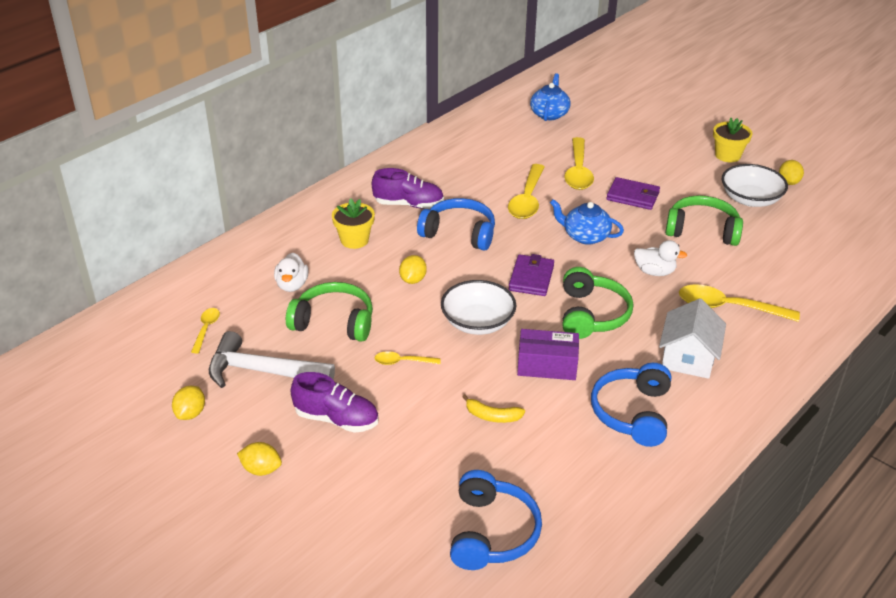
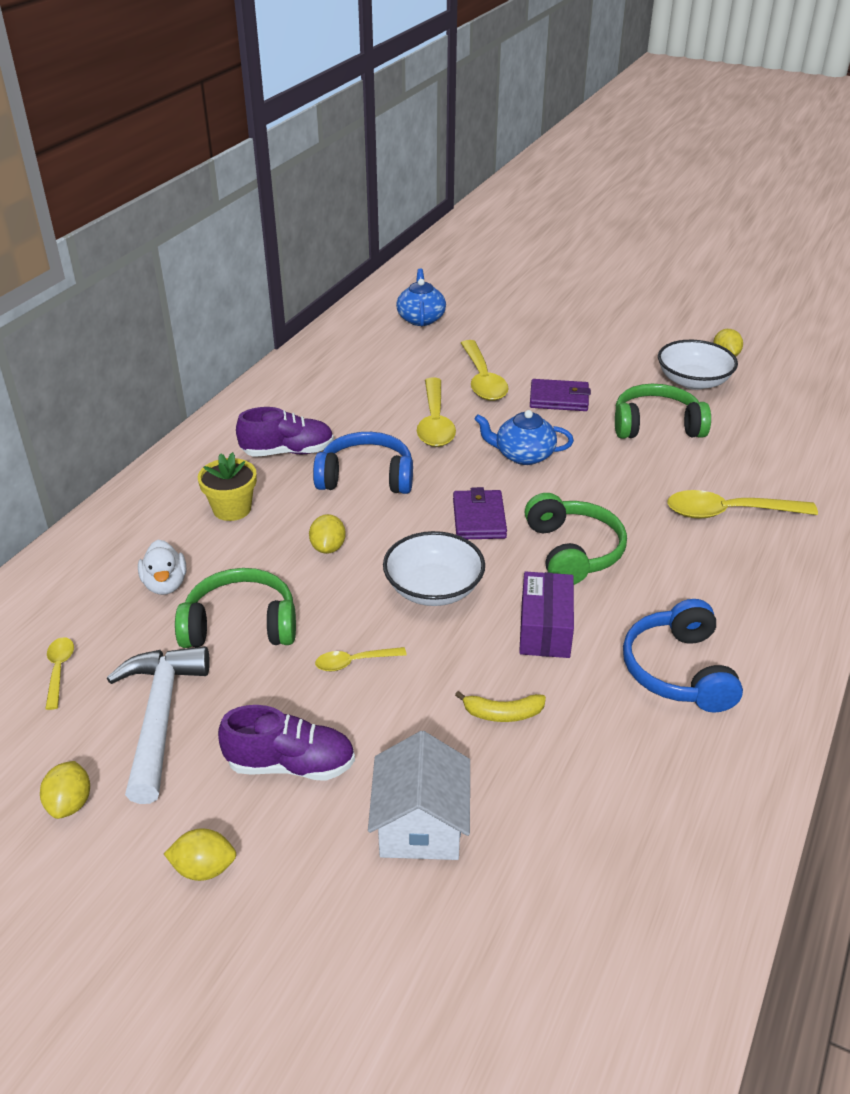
camera: 15 degrees left, 0 degrees up
white hammer [209,331,335,388] -> white hammer turned 90 degrees clockwise [107,646,210,804]
blue headphones [450,470,542,570] -> none
purple box [517,329,579,380] -> purple box turned 75 degrees counterclockwise [519,571,574,658]
white duck [634,240,687,276] -> none
white house [659,298,726,379] -> white house moved to [368,731,470,860]
yellow flower pot [713,117,753,163] -> none

